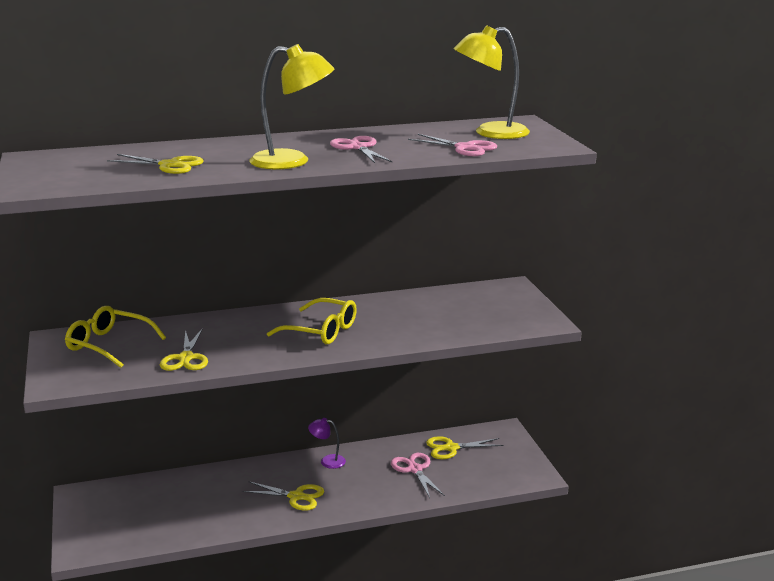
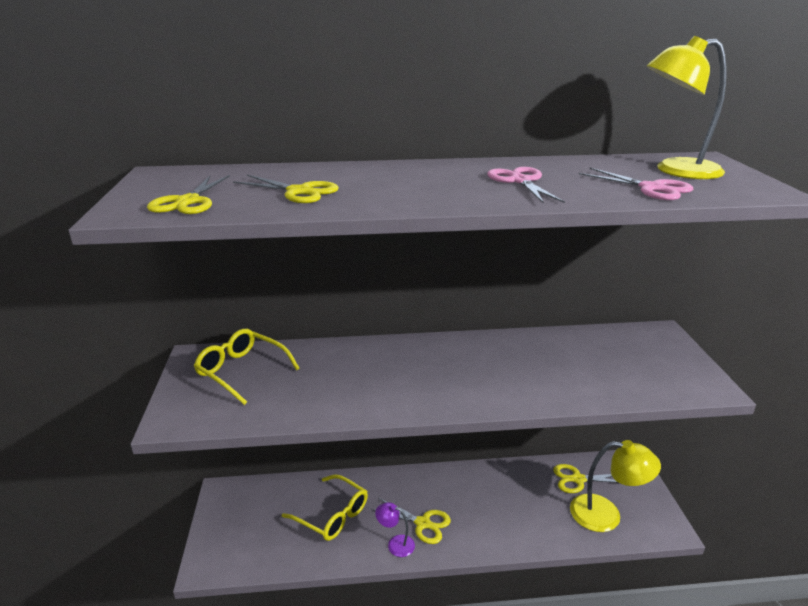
camera: 10 degrees right, 5 degrees up
yellow scissors [160,329,208,371] -> yellow scissors moved to [147,175,230,214]
yellow lamp [249,44,334,170] -> yellow lamp moved to [570,440,661,532]
yellow glasses [267,298,357,344] -> yellow glasses moved to [282,474,368,541]
purple lamp [308,418,346,469] -> purple lamp moved to [375,502,415,557]
pink scissors [391,453,445,498] -> none

